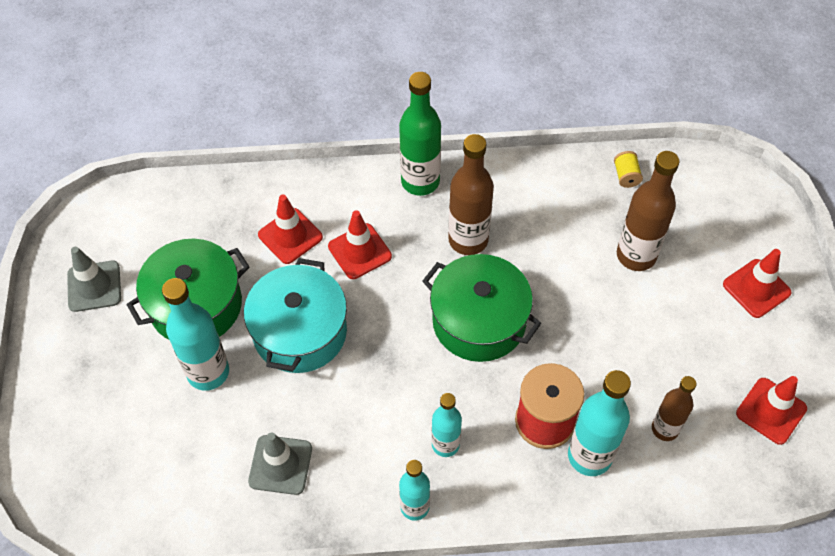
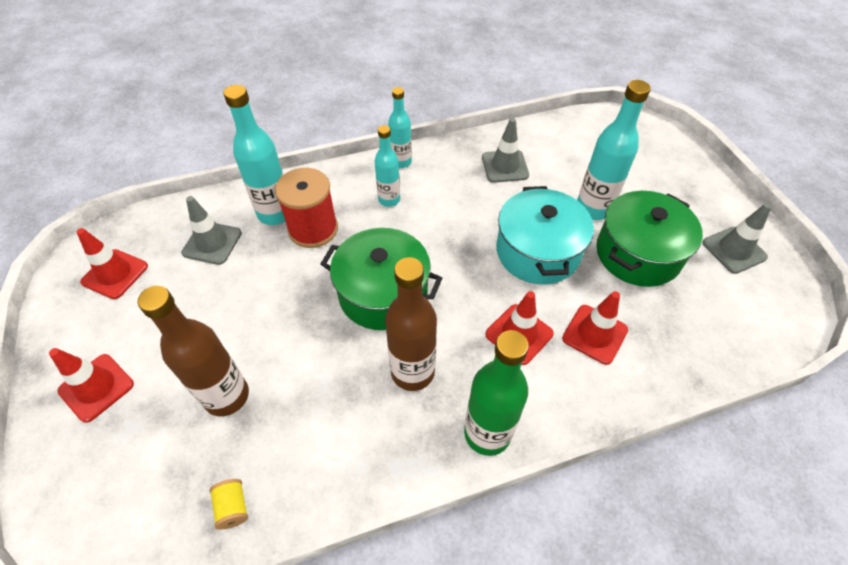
camera: 165 degrees right, 5 degrees down
brown bottle [652,376,697,441] -> grey traffic cone [181,196,242,265]

